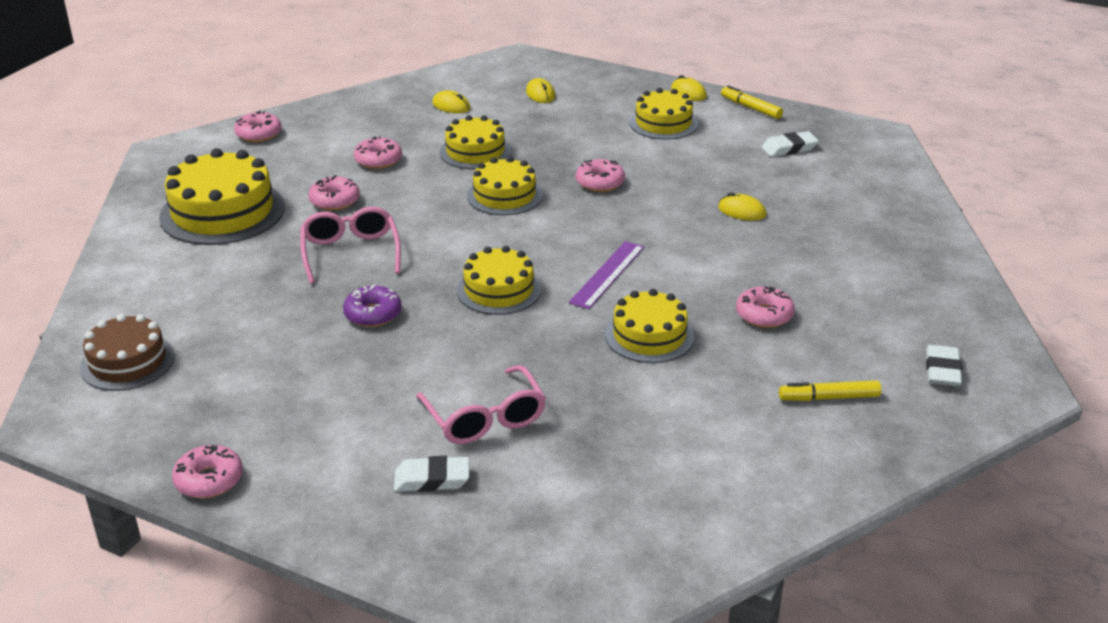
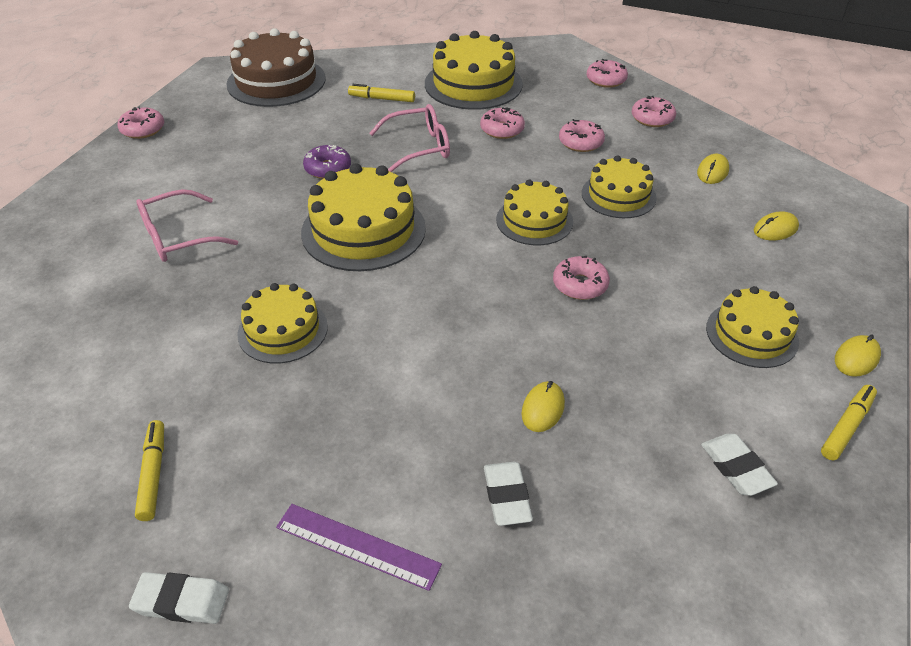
camera: 85 degrees right, 10 degrees up
brown cake [80,314,175,391] -> brown cake [227,28,326,107], size x1.59
white eraser [394,456,469,492] -> white eraser moved to [484,462,533,526]
yellow cake [457,246,541,315] -> yellow cake [301,163,426,271], size x1.59
purple ruler [569,241,644,309] -> purple ruler moved to [276,504,442,591]
pink donut [736,286,795,328] -> pink donut moved to [632,96,676,127]
none -> yellow marker [348,84,415,102]

